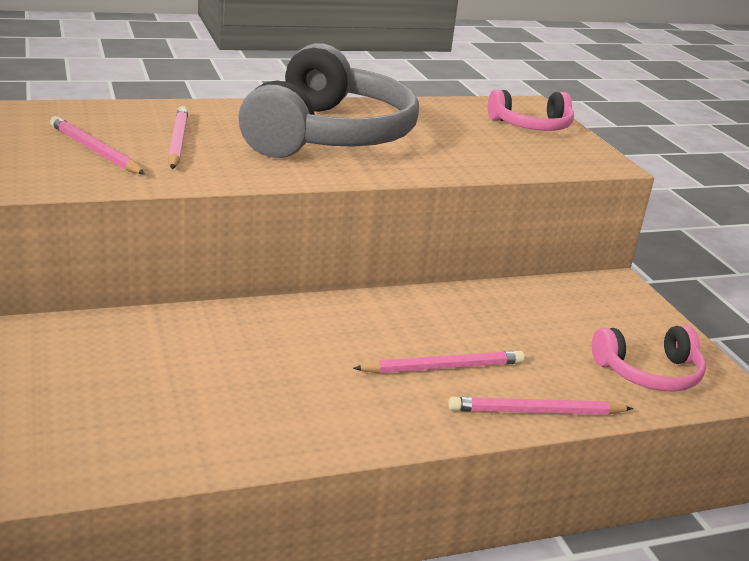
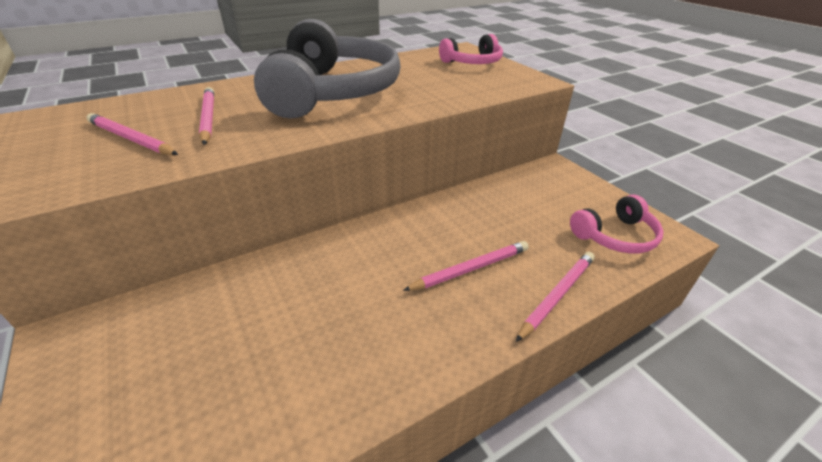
camera: 10 degrees left, 10 degrees up
pink pencil [448,397,633,415] -> pink pencil turned 150 degrees clockwise [516,252,595,342]

